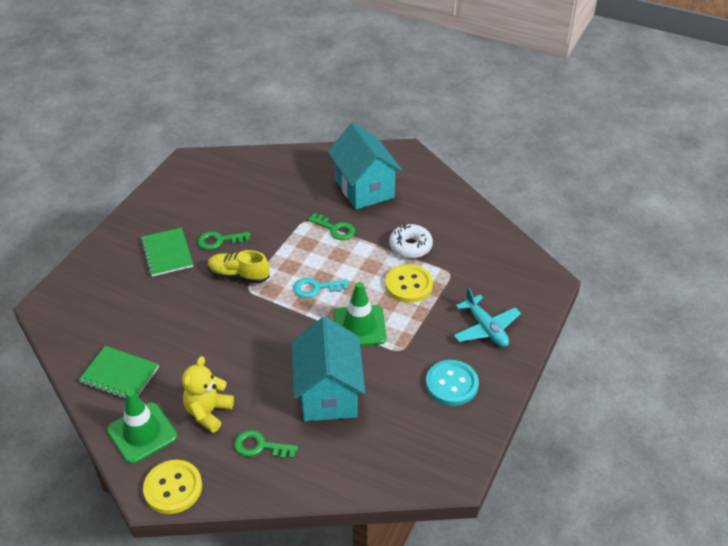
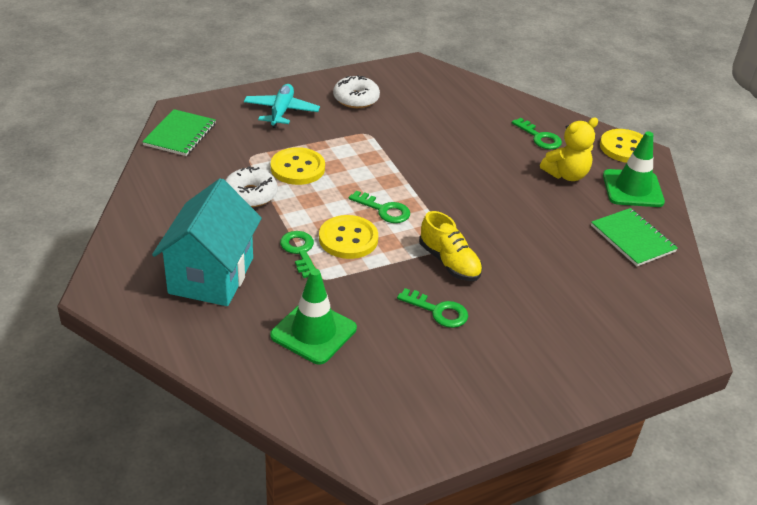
camera: 145 degrees left, 5 degrees down
green notebook [140,228,193,277] -> green notebook moved to [142,109,216,156]
turquoise house [292,317,365,421] -> none
turquoise key [293,278,349,298] -> green key [349,191,410,223]
green traffic cone [334,282,386,346] -> green traffic cone moved to [270,269,357,364]
turquoise button [426,360,479,406] -> white donut [333,75,380,108]
none -> yellow button [319,215,378,259]

